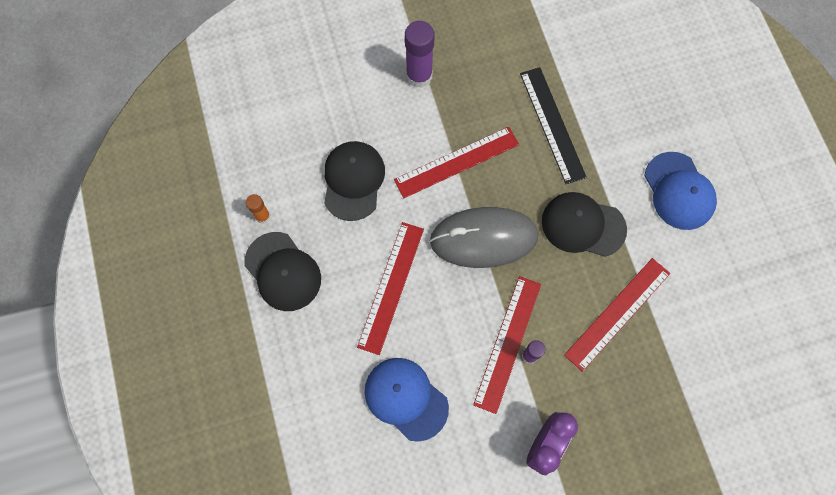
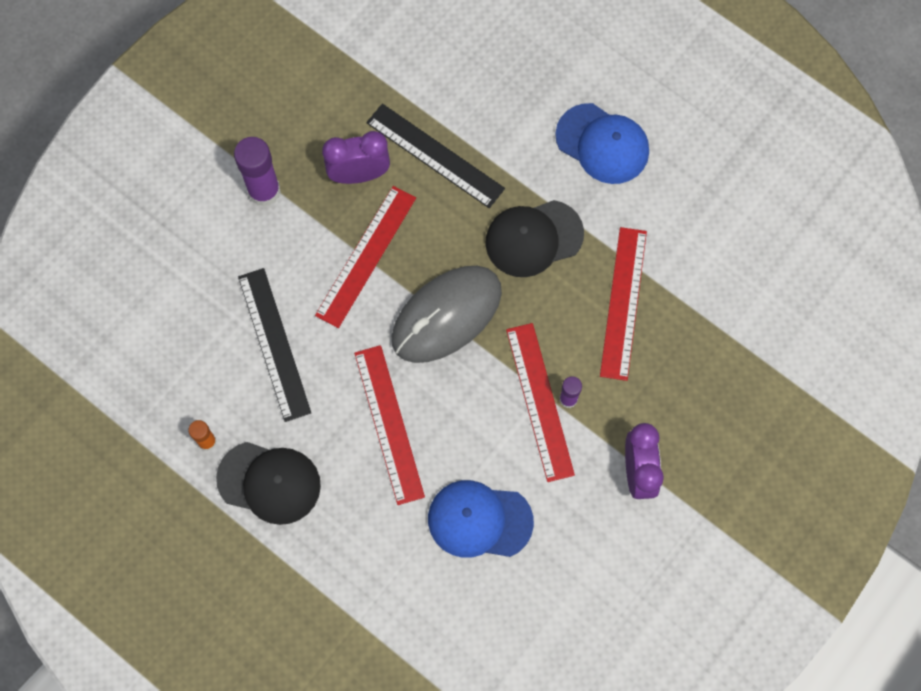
camera: 35 degrees left, 0 degrees up
black cap [324,141,385,221] -> black ruler [238,268,311,422]
none -> purple clock [322,131,390,184]

